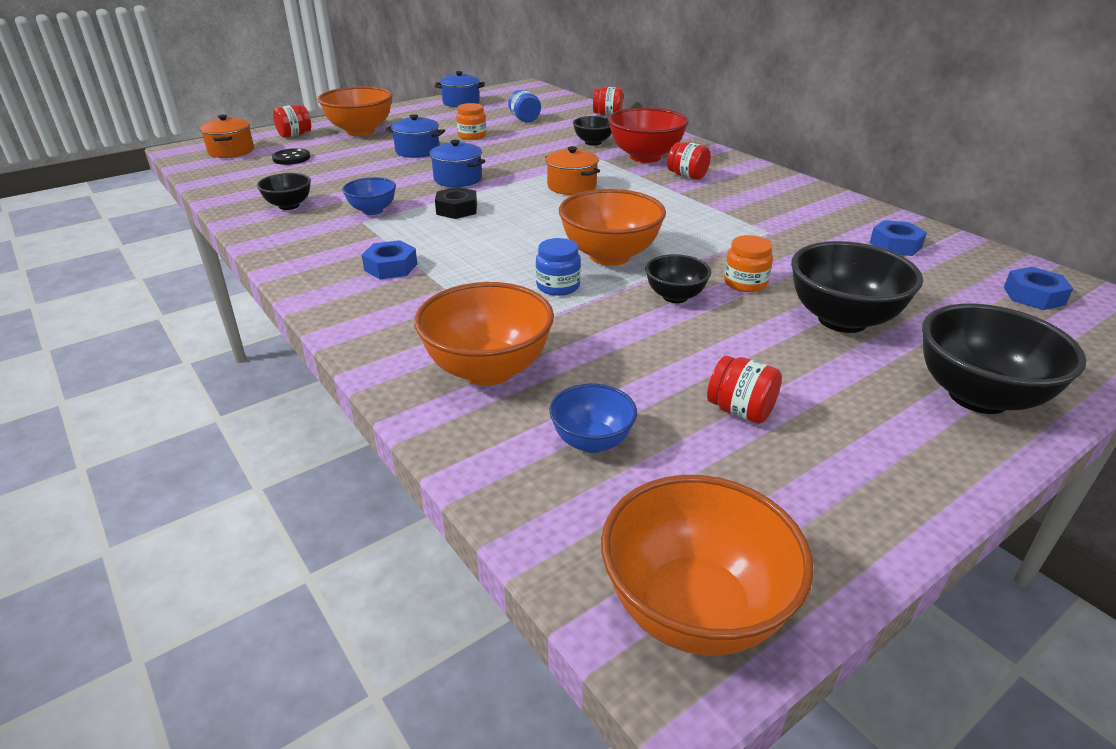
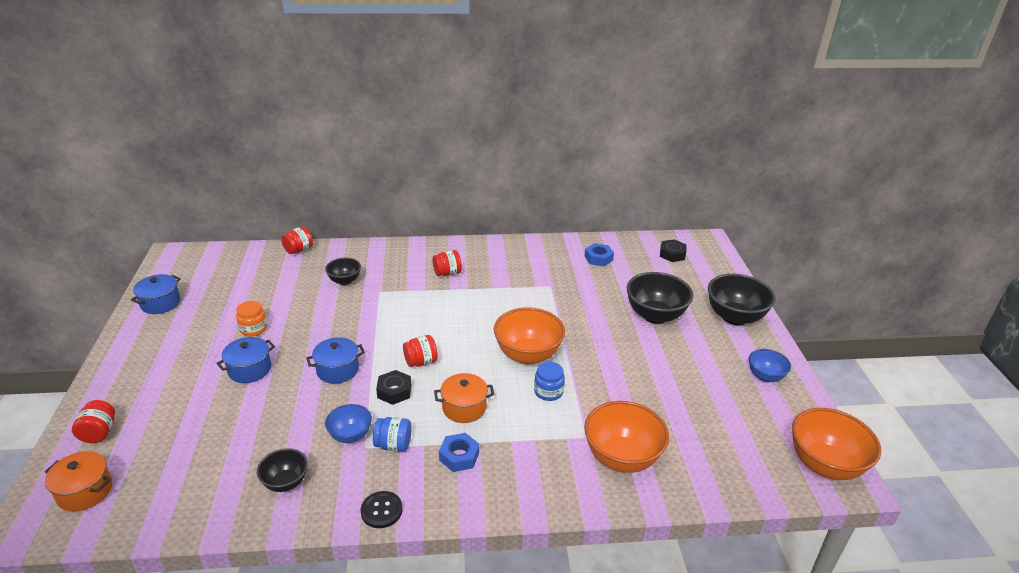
camera: 60 degrees left, 0 degrees up
black button [272,148,310,165] -> black button moved to [361,491,403,528]
orange bowl [318,86,392,136] -> none
blue jar [508,90,541,122] -> blue jar moved to [373,417,411,452]
orange pot [545,146,600,195] -> orange pot moved to [434,373,494,423]
blue bowl [549,384,637,453] -> blue bowl moved to [749,349,791,382]
red bowl [608,107,688,163] -> none
black bowl [645,254,711,303] -> none
red jar [707,356,782,424] -> red jar moved to [403,335,438,367]
orange jar [724,235,773,292] -> none
blue nut [1004,267,1073,310] -> black nut [660,239,687,262]

